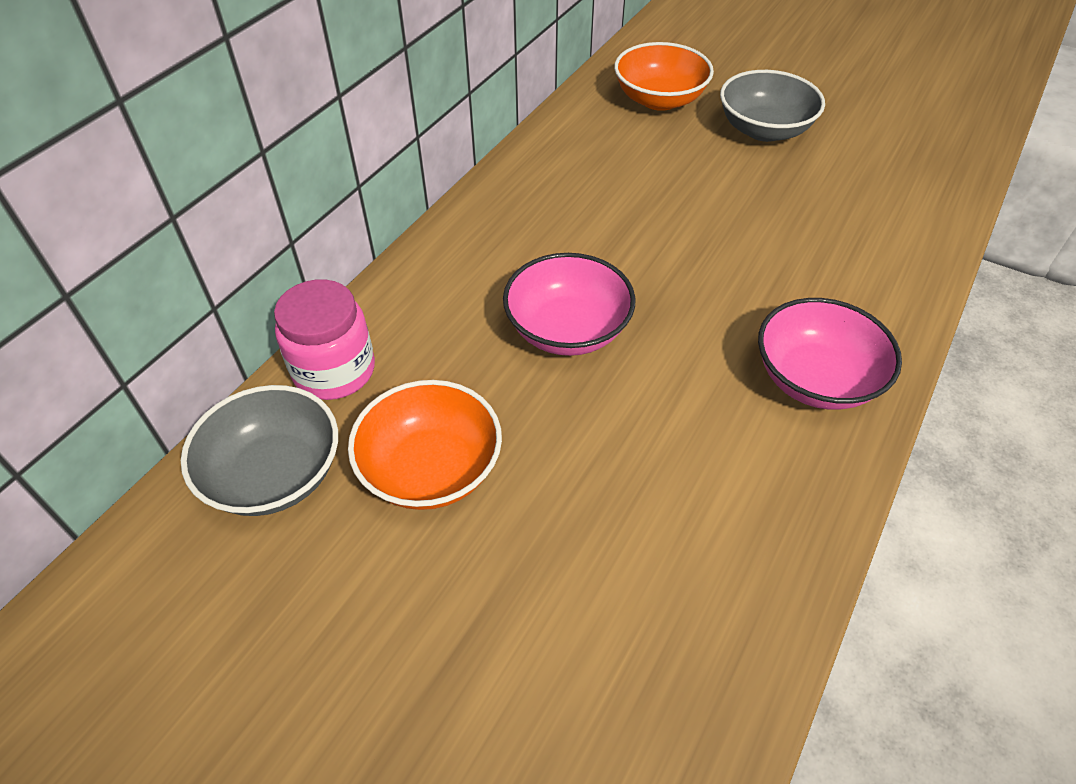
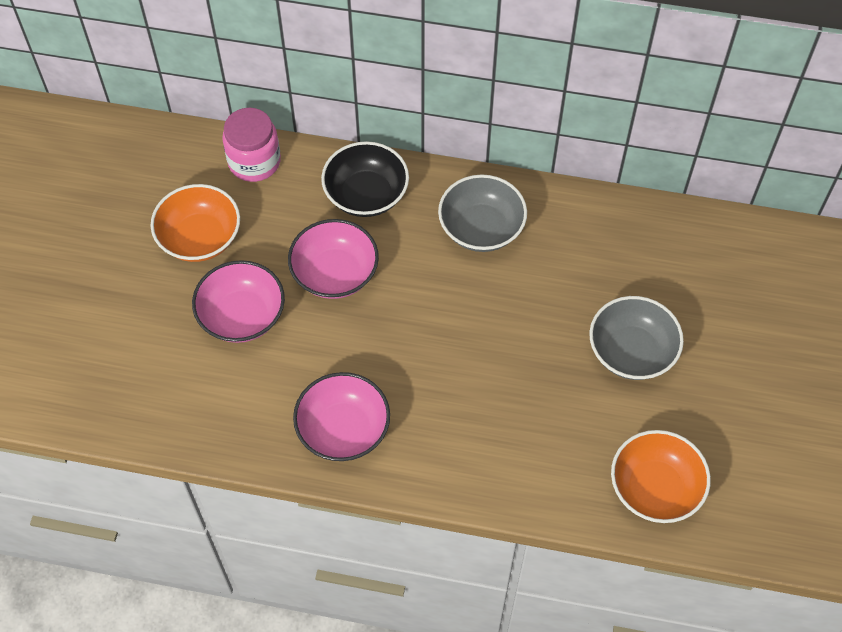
camera: 70 degrees right, 10 degrees up
grey bowl [181,385,338,516] -> grey bowl moved to [438,174,527,252]
orange bowl [614,42,714,111] -> orange bowl moved to [611,430,711,523]
none -> pink bowl [192,260,285,343]
none -> black bowl [321,141,409,217]

